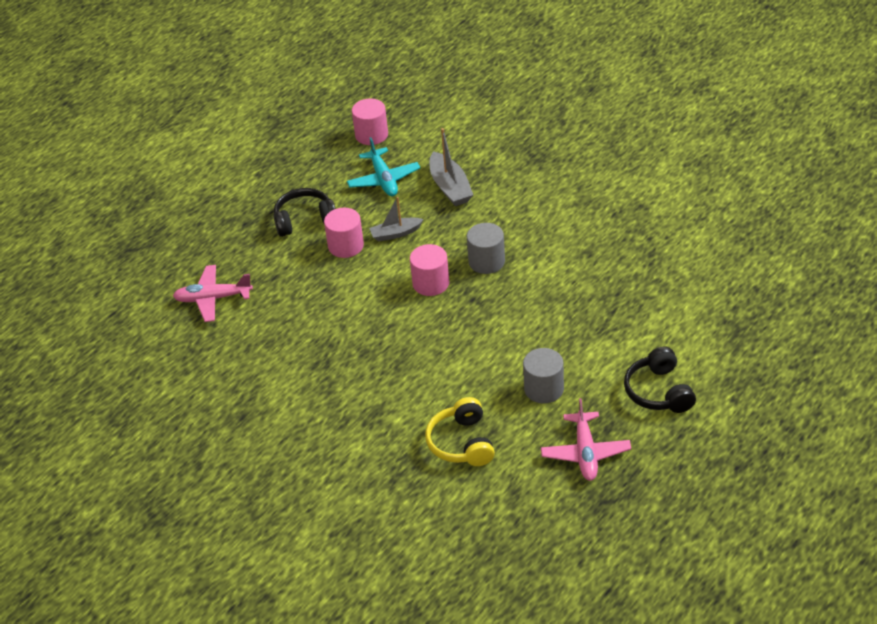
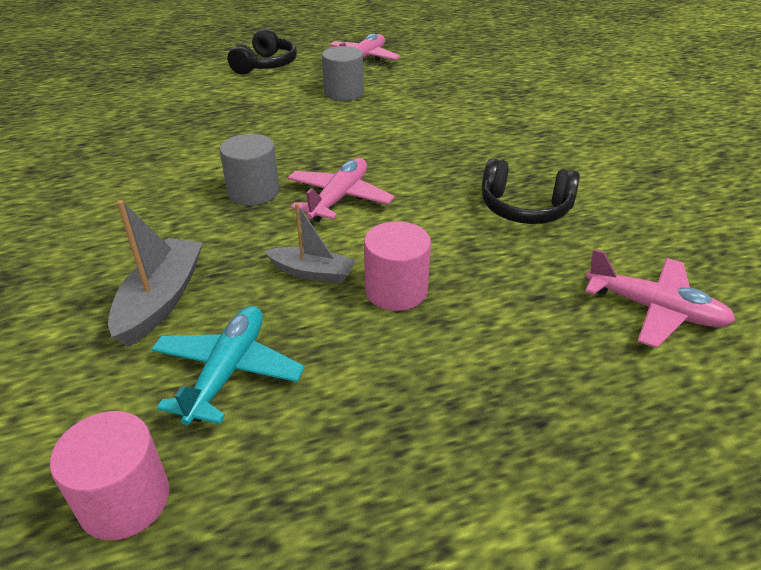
camera: 150 degrees left, 5 degrees down
black headphones [274,188,336,237] -> black headphones moved to [482,158,580,224]
pink cylinder [410,244,449,296] -> pink plane [287,158,395,222]
yellow headphones [425,397,495,466] -> none

